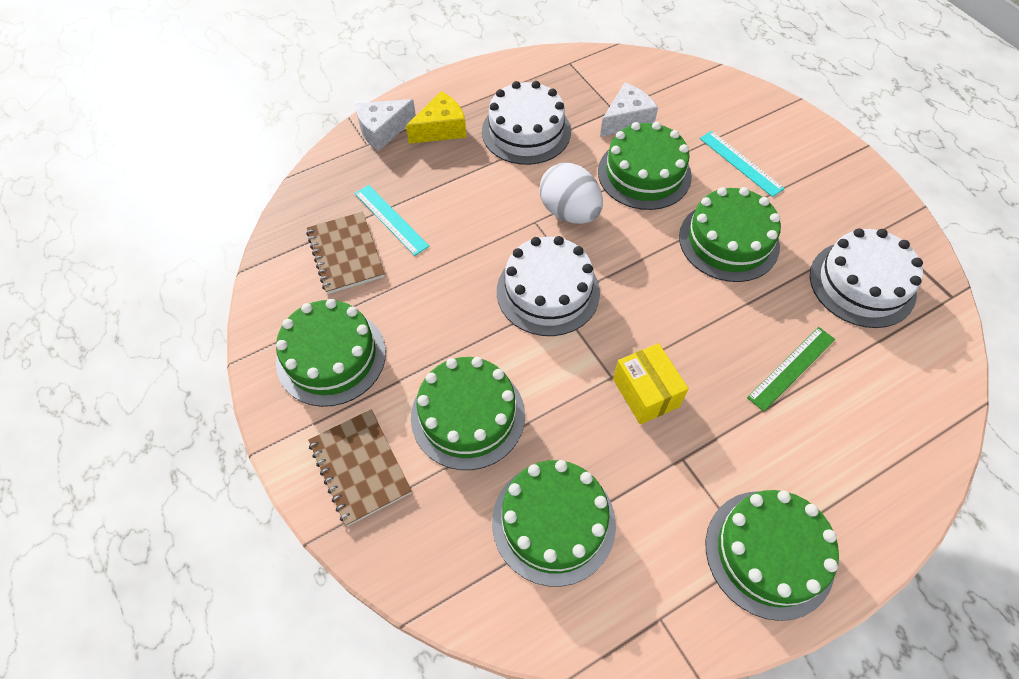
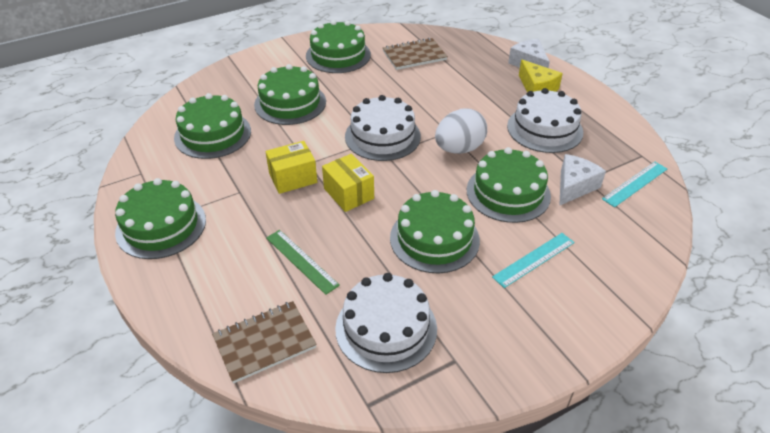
camera: 90 degrees right, 15 degrees down
brown notebook [308,409,412,526] -> brown notebook moved to [212,301,317,384]
turquoise ruler [355,185,429,256] -> turquoise ruler moved to [602,162,667,207]
white cheese [600,83,658,137] -> white cheese turned 105 degrees counterclockwise [559,154,606,206]
none -> yellow box [322,154,374,212]

